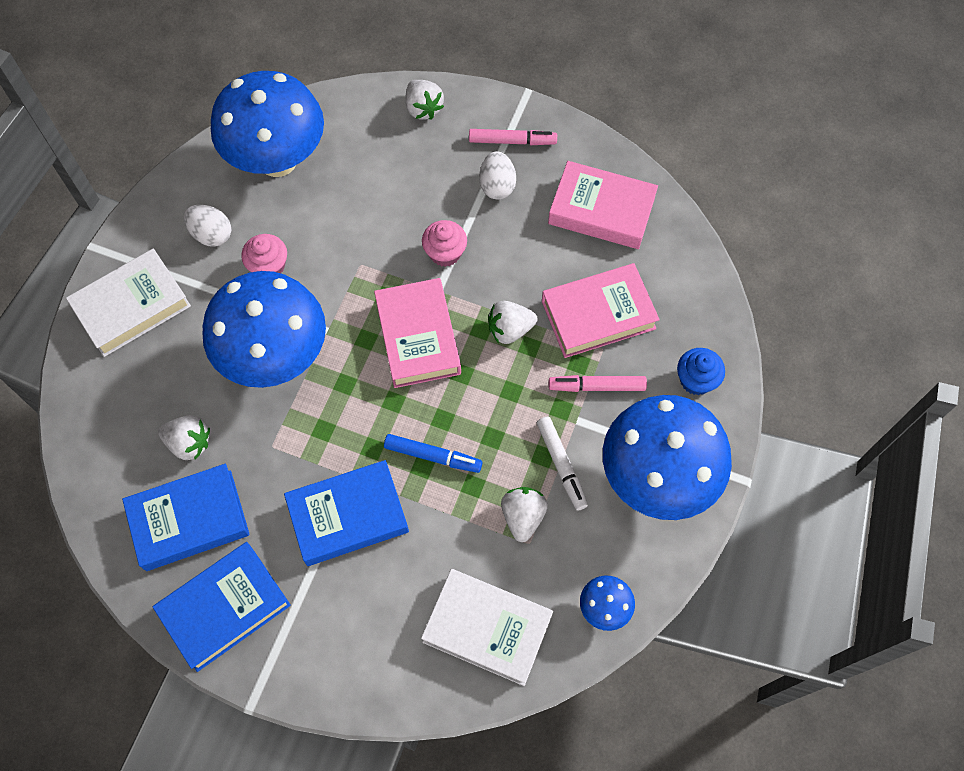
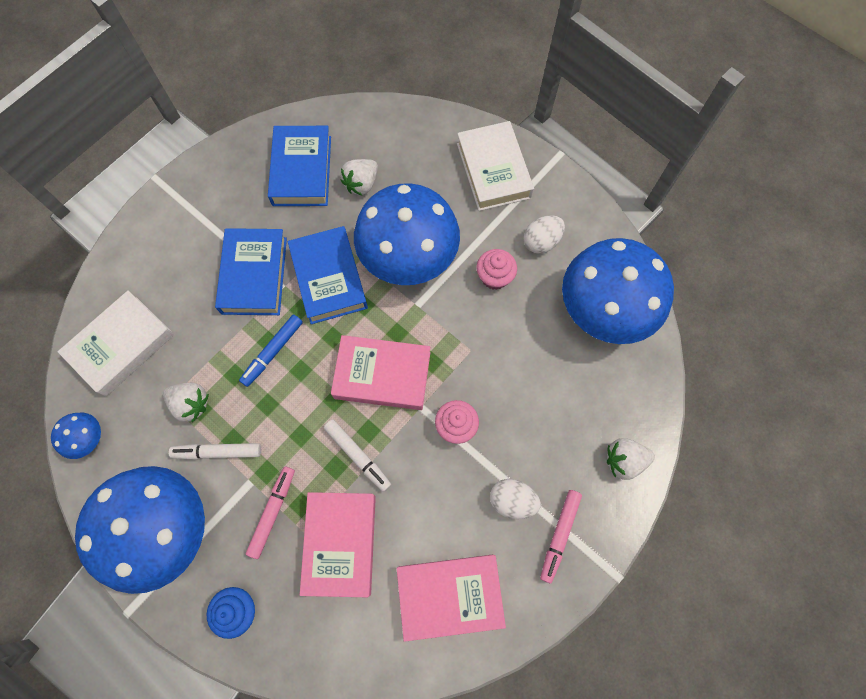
camera: 110 degrees right, 5 degrees up
blue book [153,542,291,672] -> blue book moved to [288,226,368,324]
white strawberry [488,301,538,344] -> white marker [323,419,391,492]
pink book [548,161,658,249] -> pink book turned 45 degrees clockwise [397,555,506,642]

